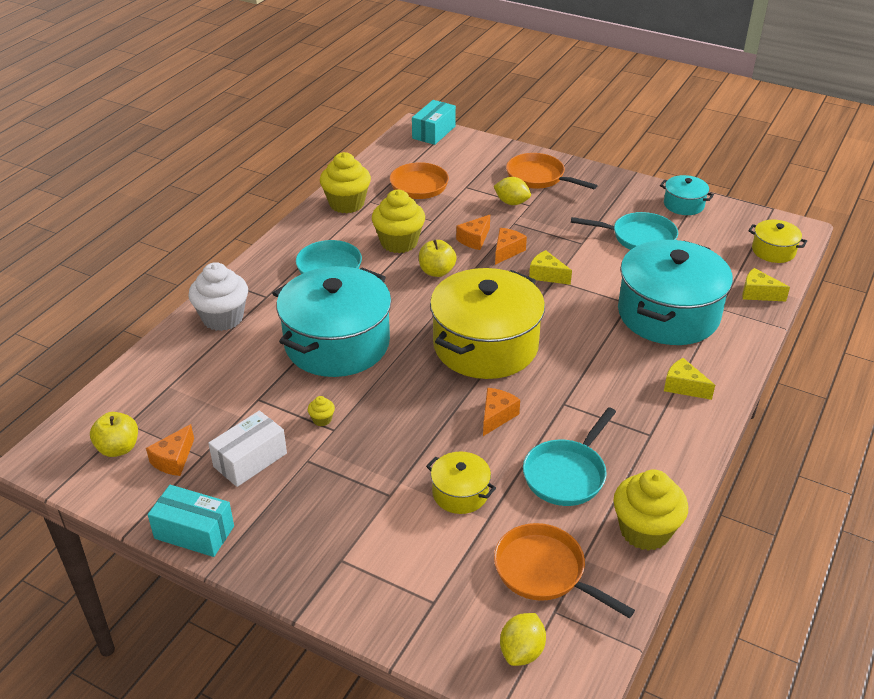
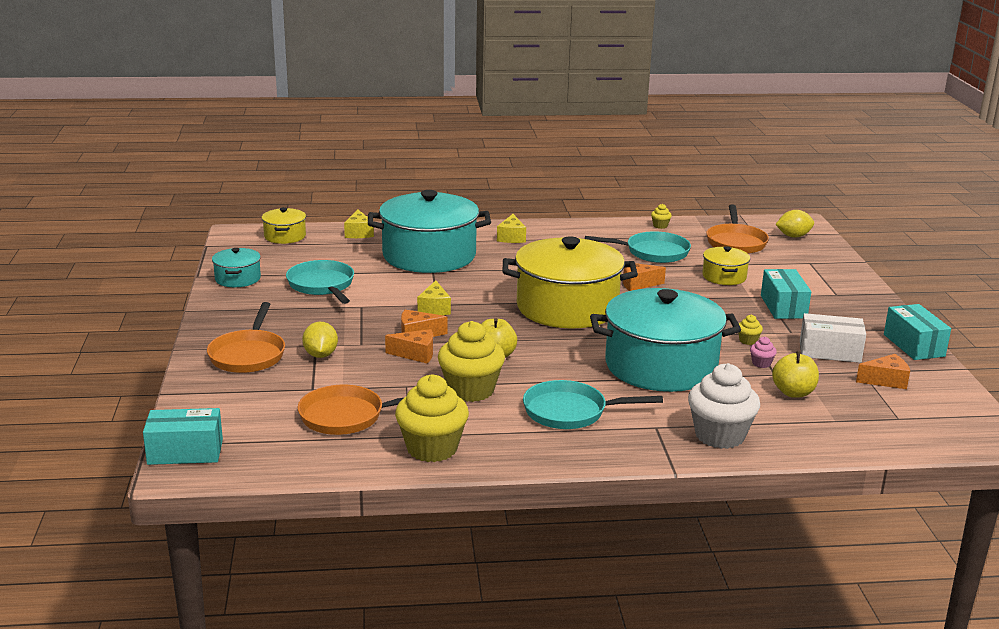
camera: 125 degrees left, 15 degrees down
yellow apple [90,412,138,457] -> yellow apple moved to [772,352,819,398]
yellow cupcake [614,470,688,551] -> yellow cupcake [651,204,672,229], size x0.42
none -> pink cupcake [750,337,777,368]
none -> turquoise box [761,269,811,319]

